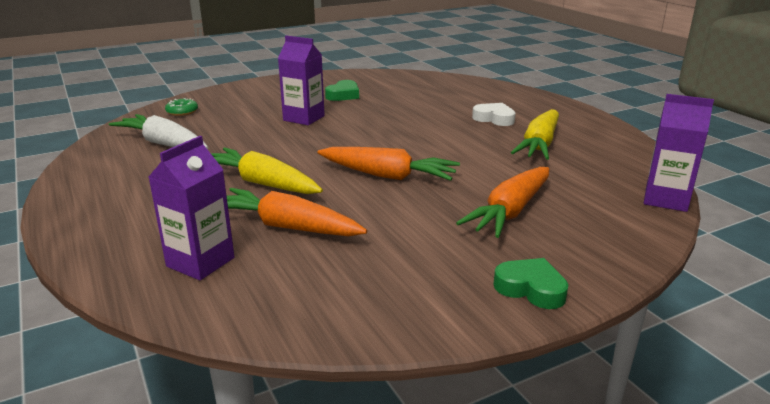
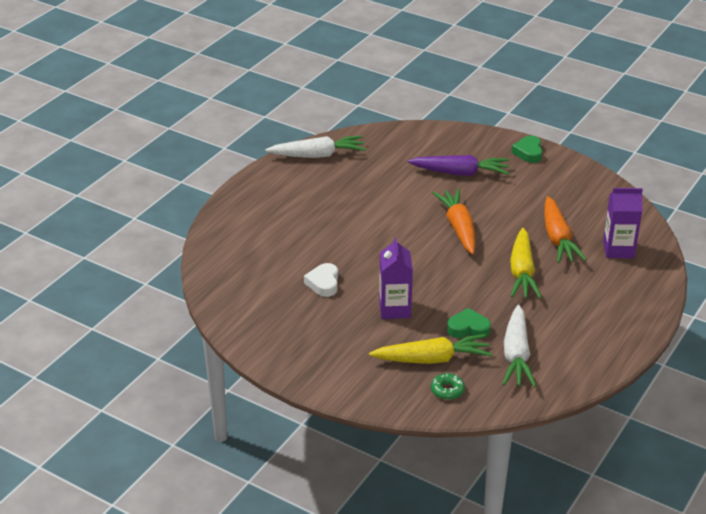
camera: 120 degrees left, 10 degrees up
green heart [325,80,359,101] -> green heart moved to [447,308,491,339]
orange carrot [456,167,549,238] -> purple carrot [408,155,509,176]
white heart [472,103,516,126] -> white heart moved to [304,263,338,297]
yellow carrot [511,109,559,160] -> yellow carrot moved to [369,334,492,364]
purple carton [644,94,714,212] -> none
none -> white carrot [265,136,366,158]

